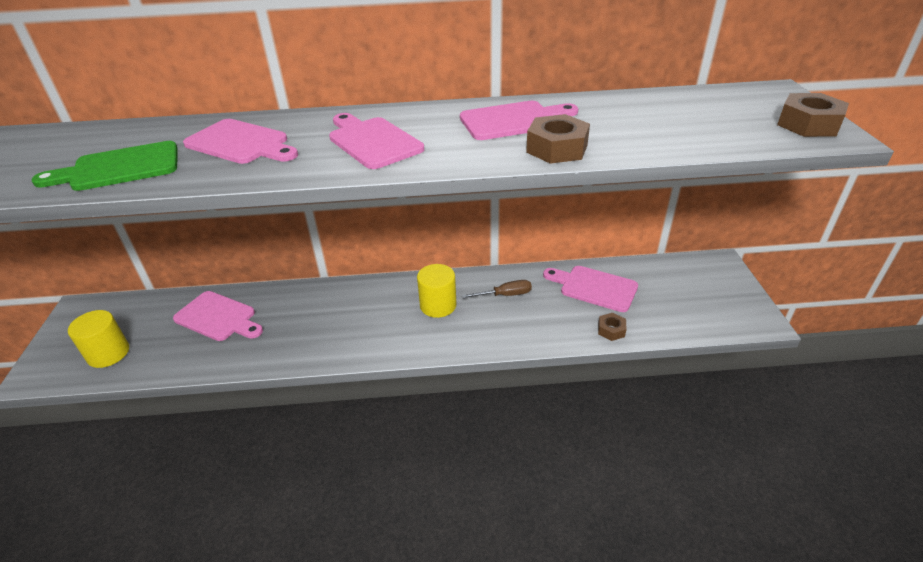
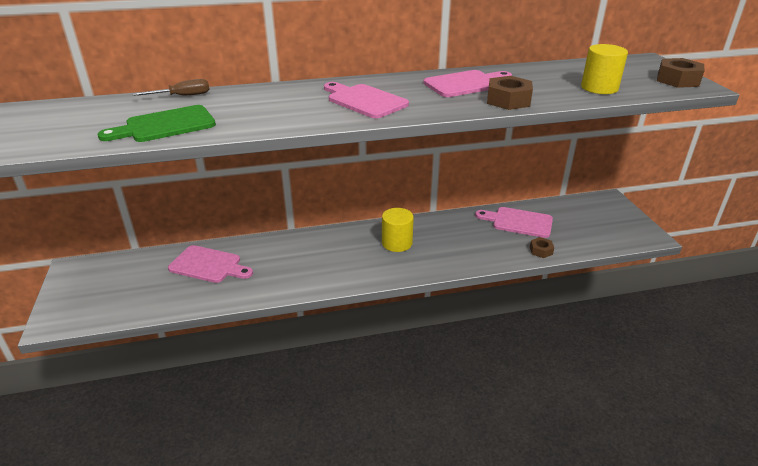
camera: 10 degrees left, 5 degrees down
yellow cylinder [68,310,129,368] -> yellow cylinder moved to [581,44,628,94]
pink cutting board [183,119,298,164] -> none
brown screwdriver [462,280,532,298] -> brown screwdriver moved to [133,79,209,96]

